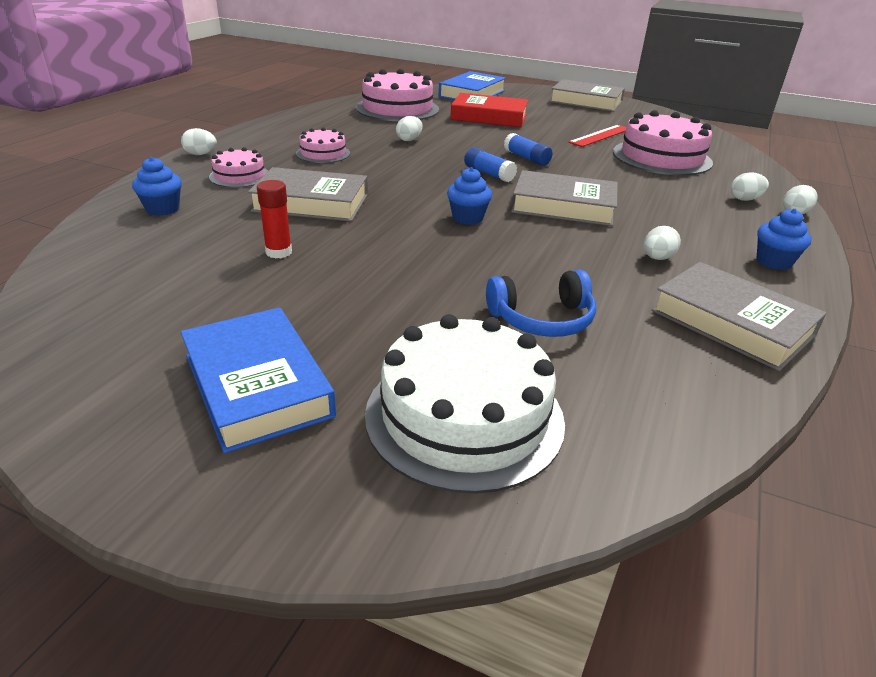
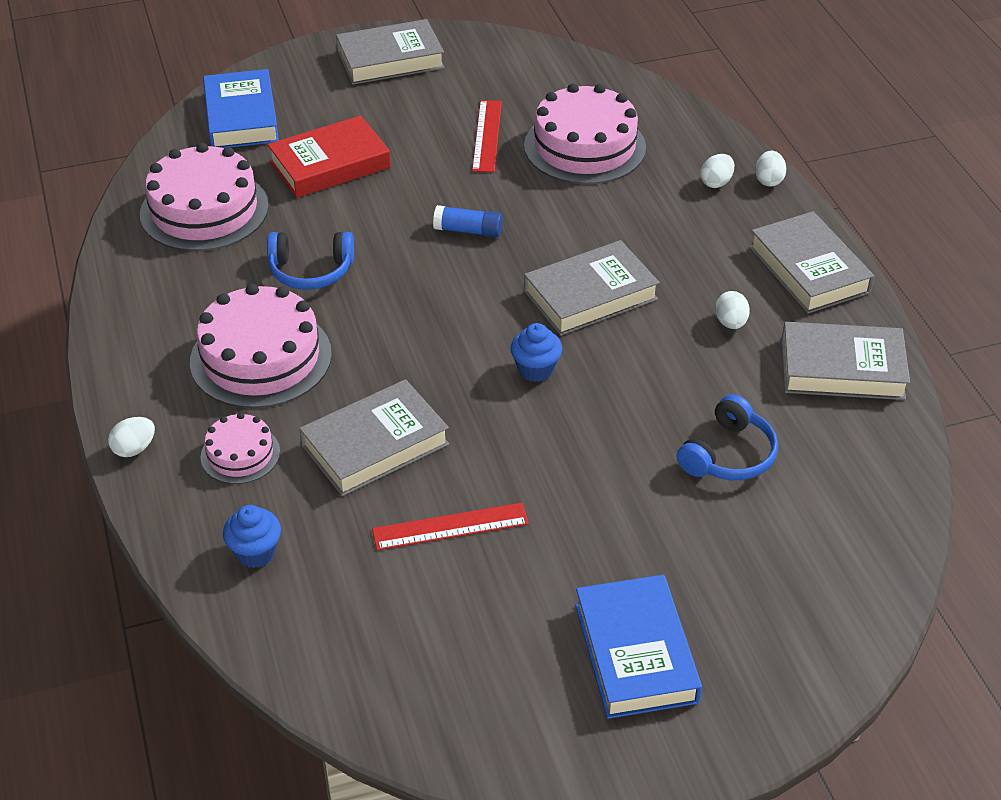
camera: 40 degrees left, 10 degrees up
blue book [181,307,336,453] -> blue book turned 60 degrees clockwise [575,575,702,719]
red glue stick [257,180,292,259] -> red ruler [372,503,529,550]
pink cake [296,127,350,163] -> pink cake [190,284,332,408], size x1.90
white cake [365,314,565,494] -> none
white egg [396,116,423,141] -> blue headphones [267,232,354,290]
blue glue stick [464,147,517,182] -> none
blue cupcake [757,208,812,270] -> grey book [749,211,874,314]

